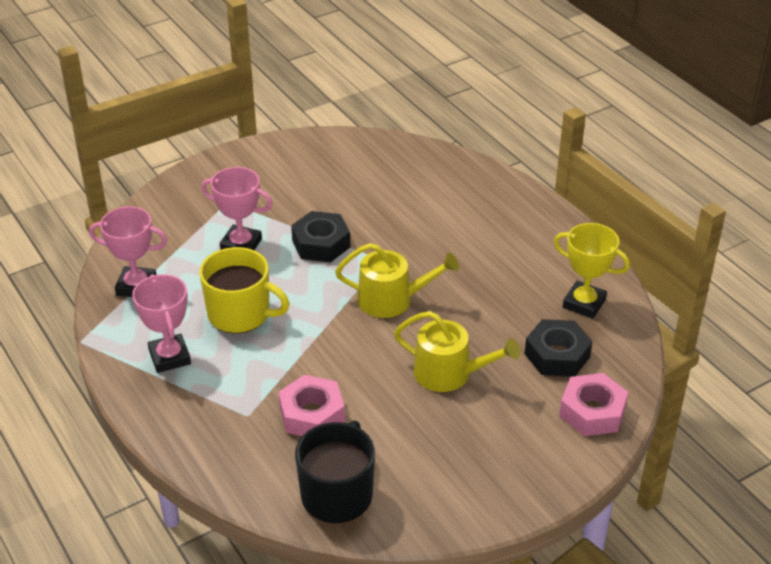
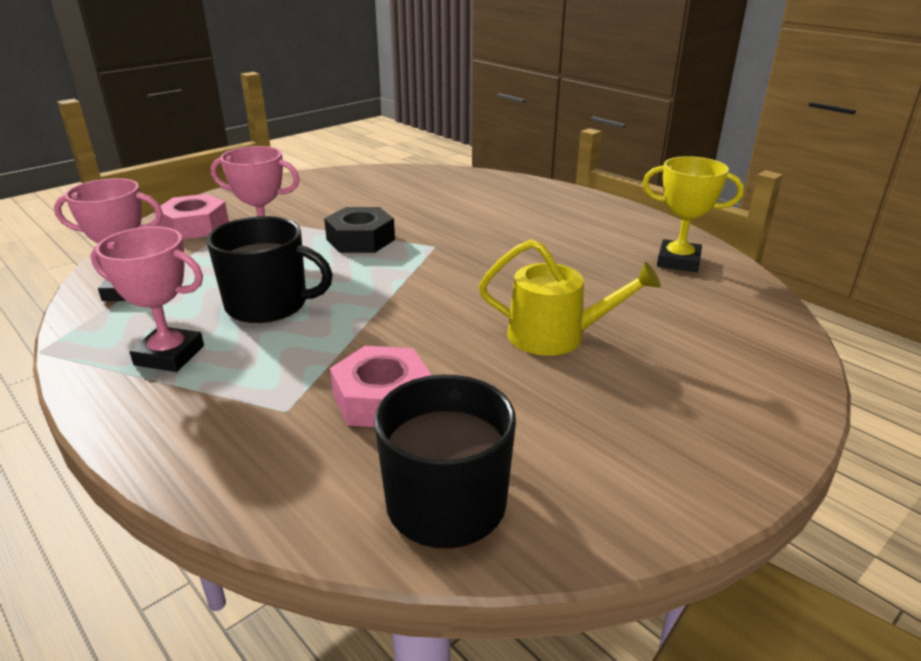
camera: 10 degrees left, 10 degrees down
pink trophy [132,274,191,373] -> pink trophy turned 45 degrees counterclockwise [91,227,204,372]
yellow mug [199,247,290,334] -> black mug [206,216,333,323]
yellow watering can [335,243,459,318] -> none
black nut [525,319,593,377] -> none
pink nut [559,373,628,436] -> pink nut moved to [155,194,229,239]

